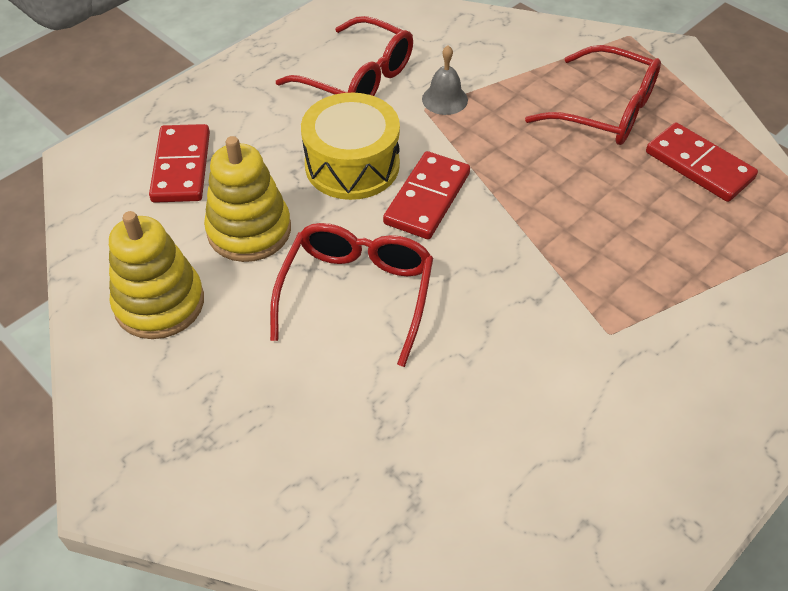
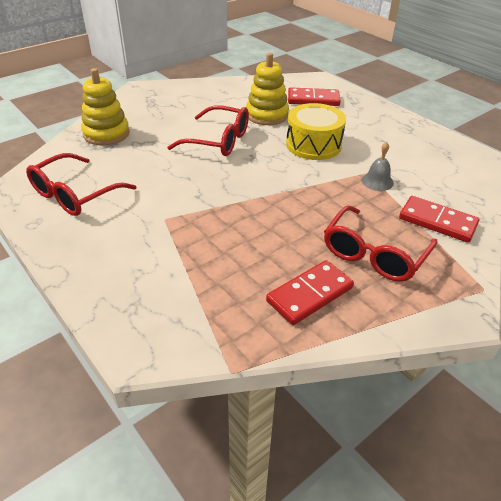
camera: 95 degrees right, 10 degrees down
yellow stacking toy [109,211,204,339] -> yellow stacking toy moved to [81,68,130,145]
red glasses [276,16,413,96] -> red glasses moved to [26,153,136,216]
red domino [383,151,470,239] -> red domino moved to [399,196,480,243]

